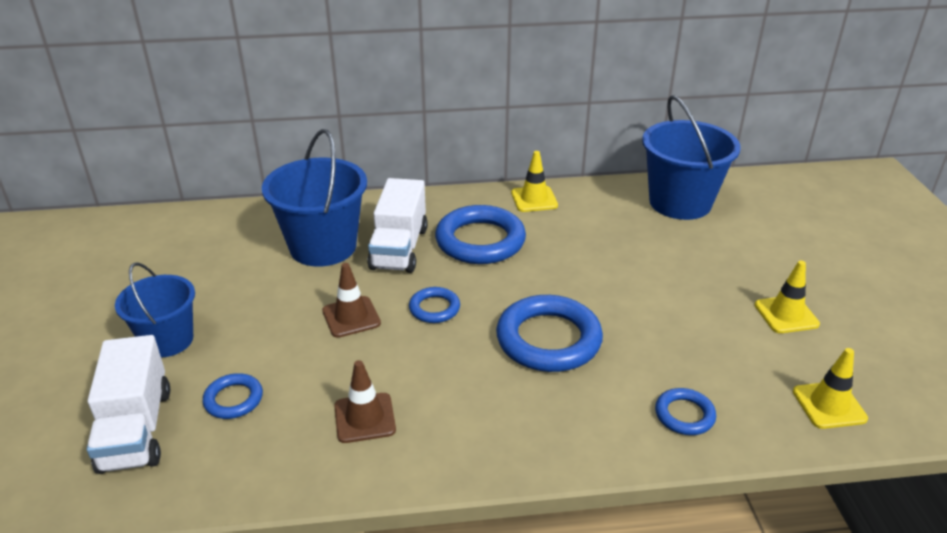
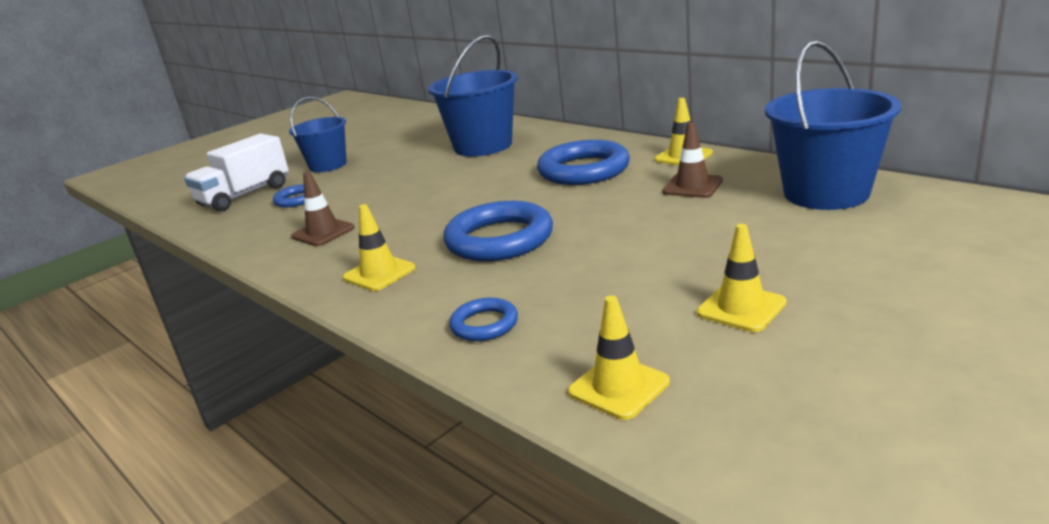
camera: 55 degrees right, 10 degrees down
brown traffic cone [322,263,381,338] -> brown traffic cone moved to [662,122,723,198]
white truck [367,178,428,273] -> none
blue ring [409,287,460,323] -> none
none -> yellow traffic cone [343,204,416,291]

